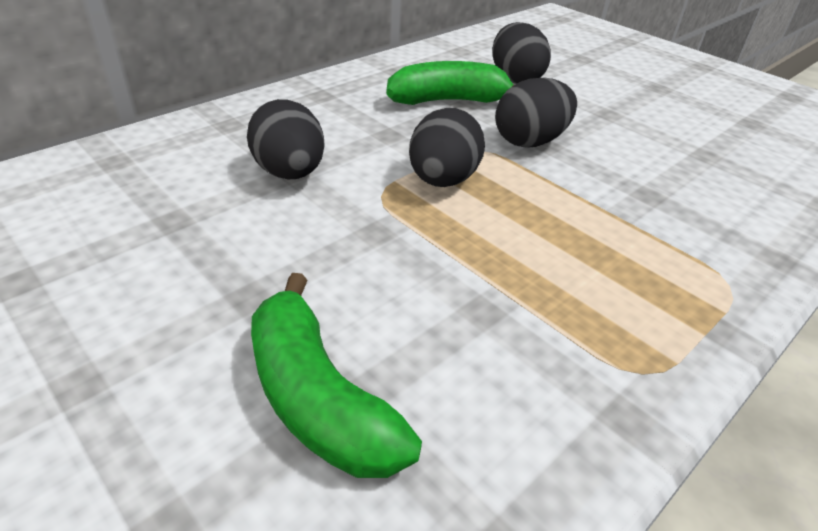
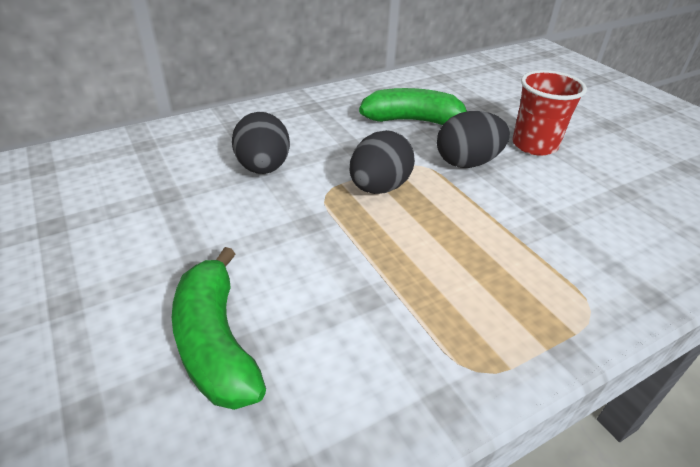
camera: 15 degrees right, 0 degrees up
black egg [493,22,551,84] -> none
none -> red cup [513,70,587,156]

